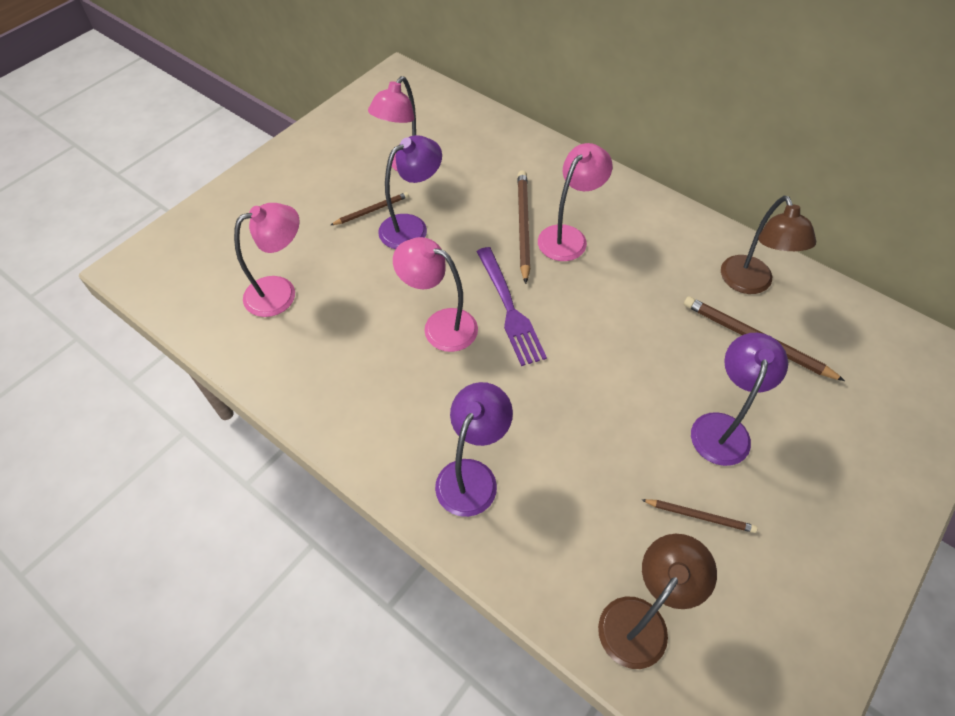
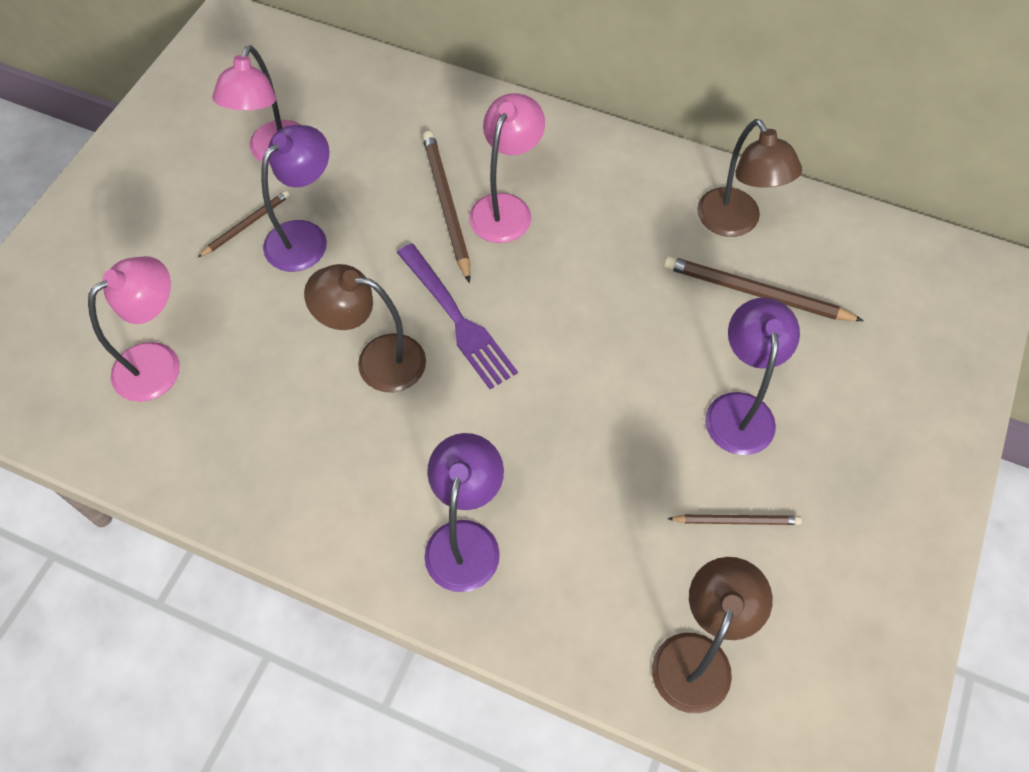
camera: 15 degrees left, 5 degrees up
pink lamp [393,237,478,352] -> brown lamp [304,264,426,393]

